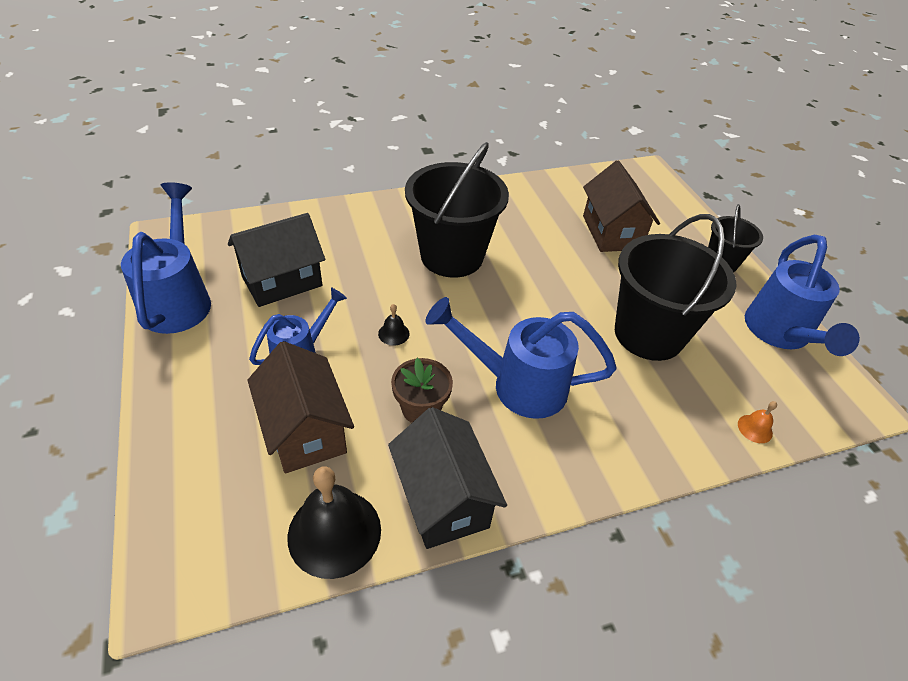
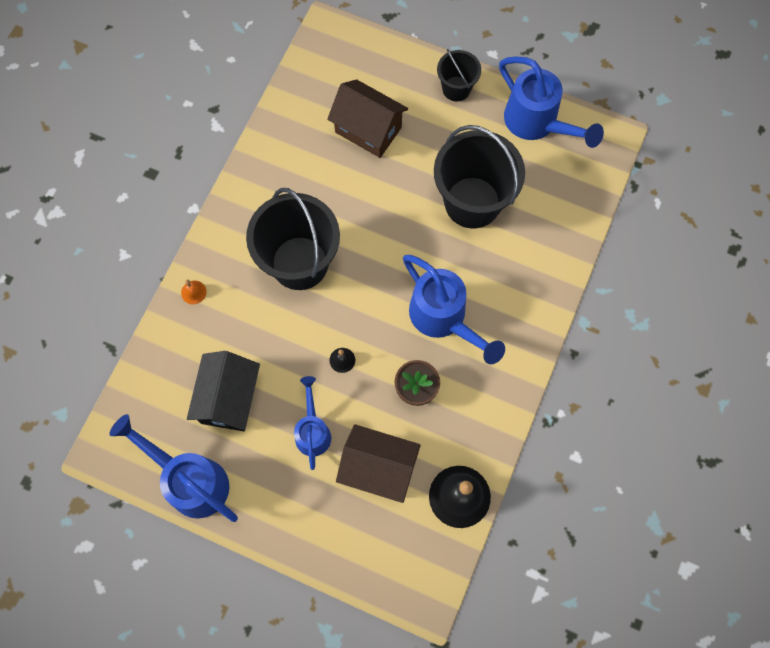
camera: 45 degrees left, 25 degrees up
black house [388,407,507,549] -> none
blue watering can [425,297,616,419] -> blue watering can turned 90 degrees counterclockwise [403,255,505,364]
orange bell [738,401,777,443] -> orange bell moved to [181,280,207,304]

